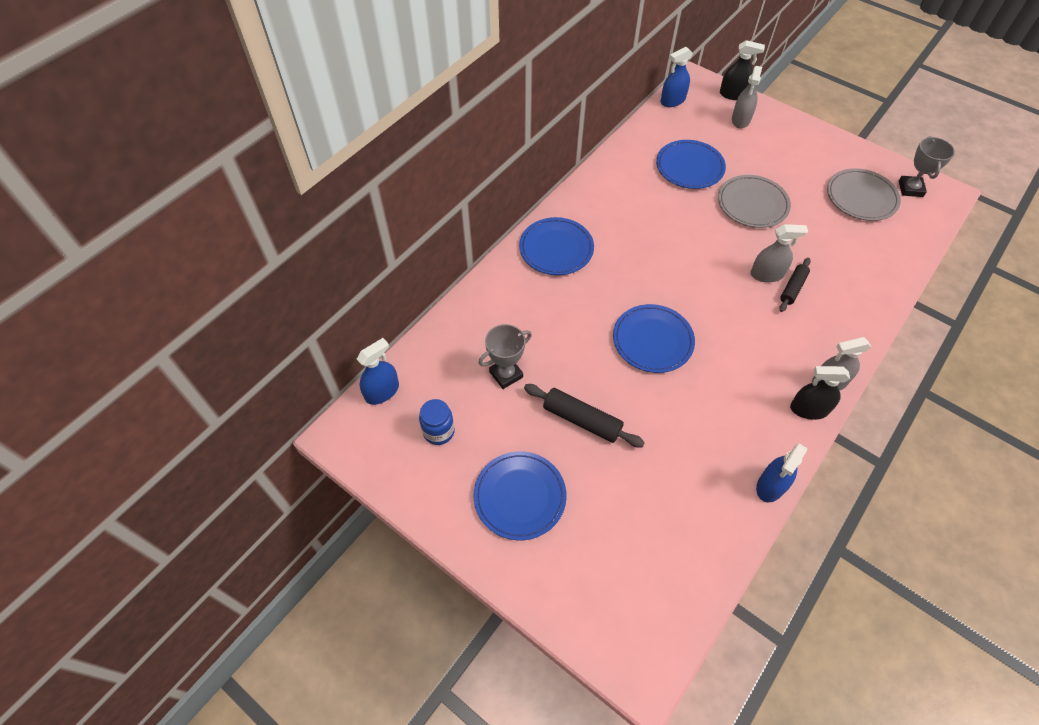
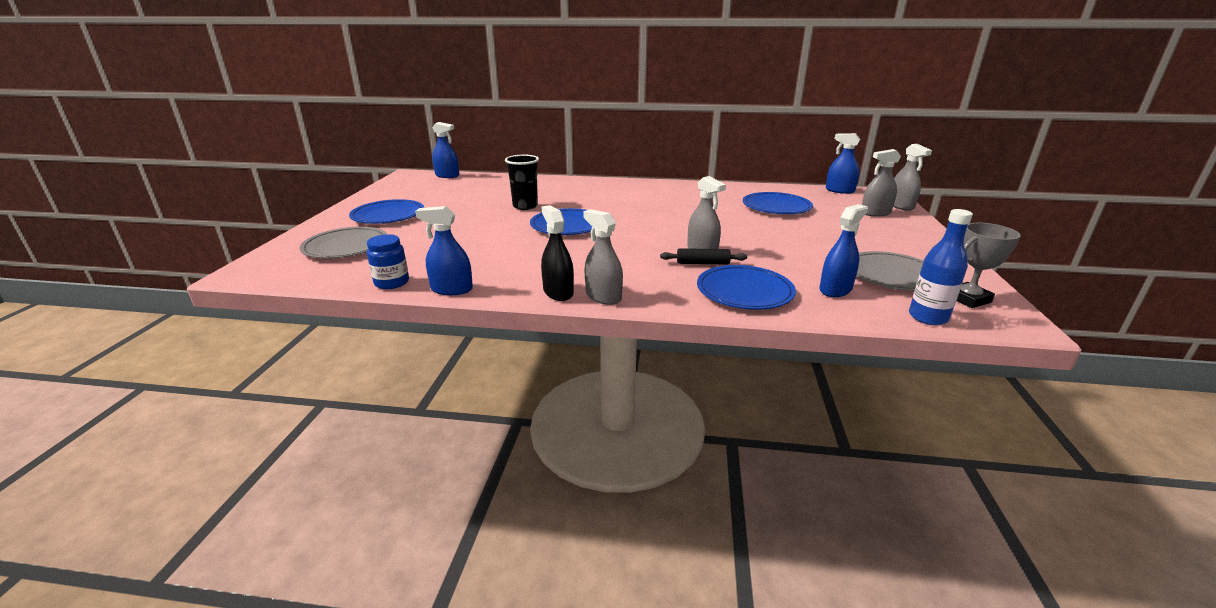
camera: 60 degrees right, 30 degrees down
blue jar [419,399,455,445] -> blue jar moved to [367,234,409,289]
grey trophy [479,324,532,389] -> none
blue plate [519,217,594,275] -> blue plate moved to [697,265,796,310]
black rolling pin [524,384,645,448] -> none
grey plate [718,175,791,228] -> grey plate moved to [300,227,387,259]
black spray bottle [720,40,765,100] -> grey spray bottle [893,144,932,211]
none -> black cup [505,155,539,210]
none -> blue spray bottle [819,204,868,297]
none -> blue bottle [909,209,973,325]

